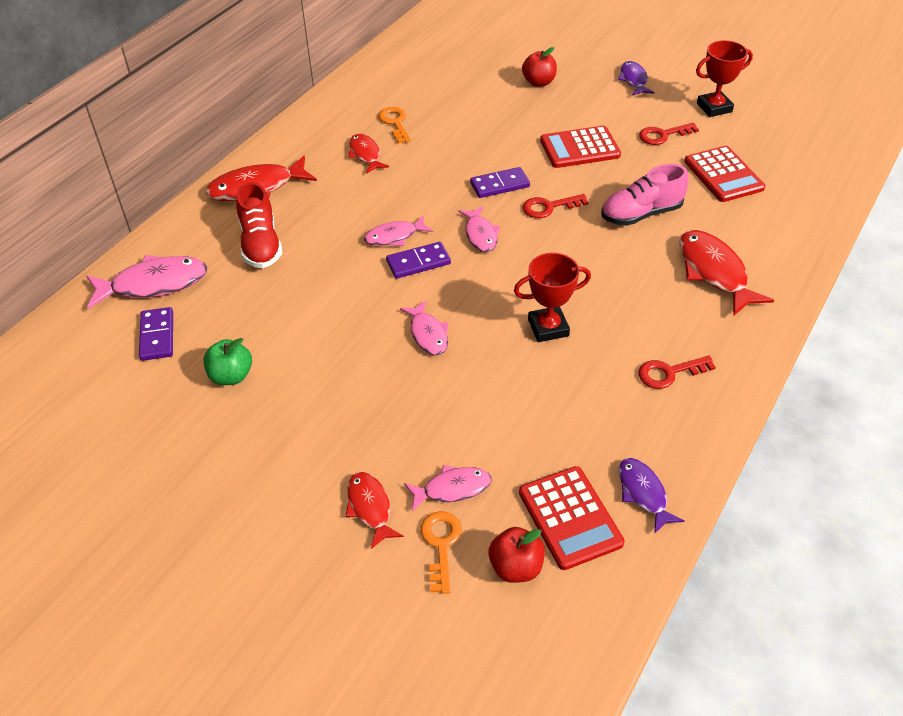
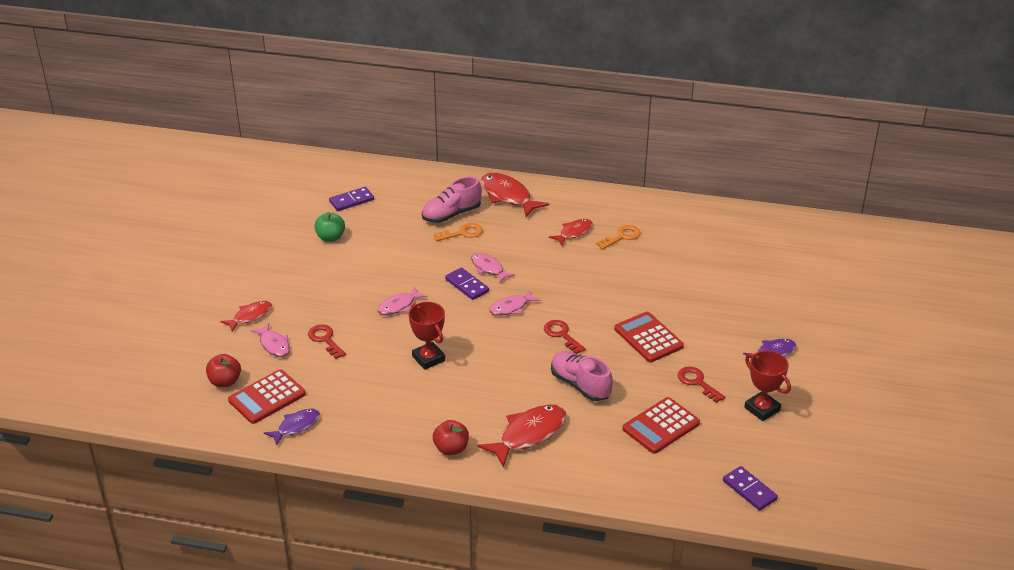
camera: 70 degrees right, 10 degrees down
pink fish [86,255,208,309] -> none
red shoe [236,182,283,268] -> pink shoe [422,177,482,223]
orange key [420,511,462,594] -> orange key moved to [433,223,483,241]
purple domino [470,167,530,198] -> purple domino moved to [723,466,778,511]
red apple [522,47,557,87] -> red apple moved to [433,420,469,455]
red key [638,356,716,389] -> red key moved to [308,325,346,359]

